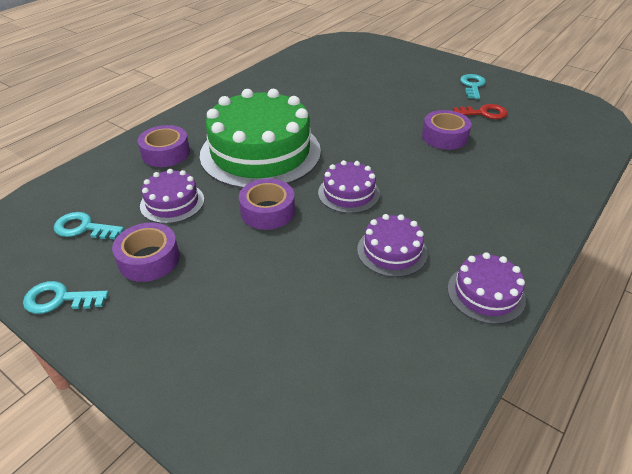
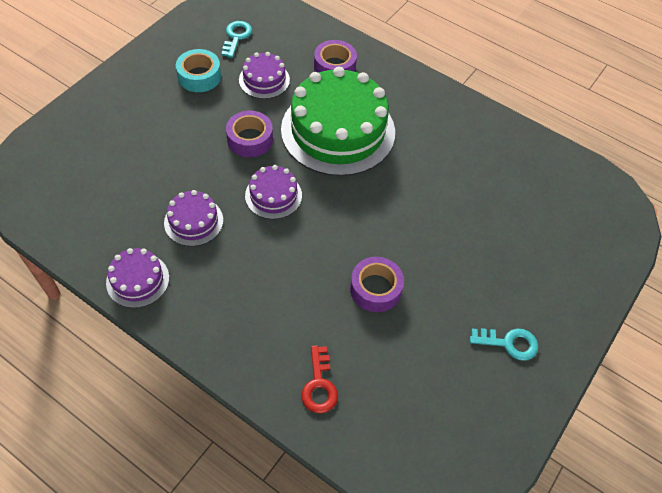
camera: 85 degrees right, 15 degrees up
turquoise key [23,281,109,314] -> none
purple tape [112,223,180,282] -> turquoise tape [176,49,221,92]
red key [453,104,508,119] -> red key moved to [301,345,338,413]

